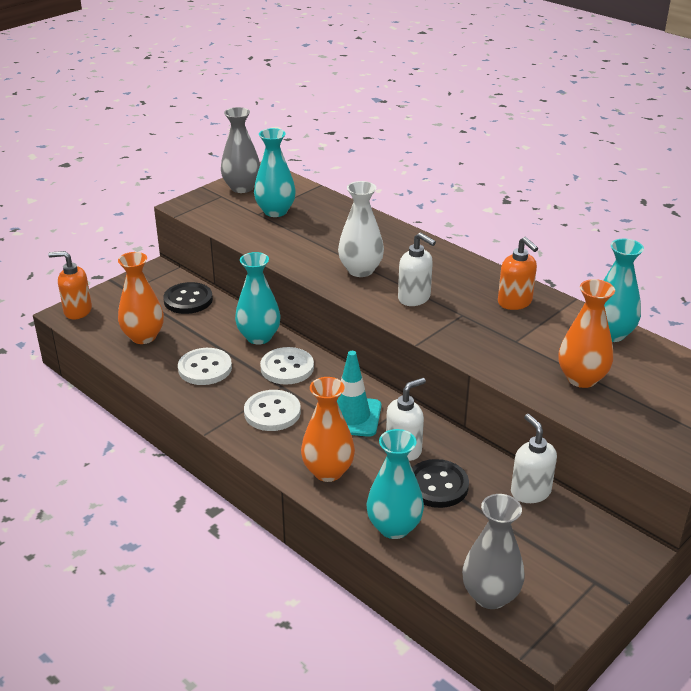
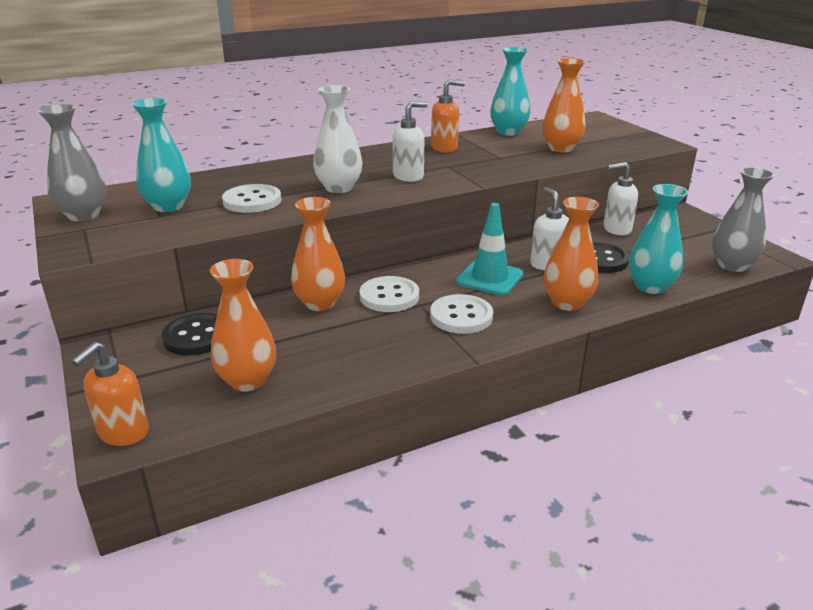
camera: 70 degrees left, 5 degrees down
white button [178,348,232,385] -> white button moved to [222,184,282,213]
turquoise vase [235,252,281,345] -> orange vase [291,197,345,311]

